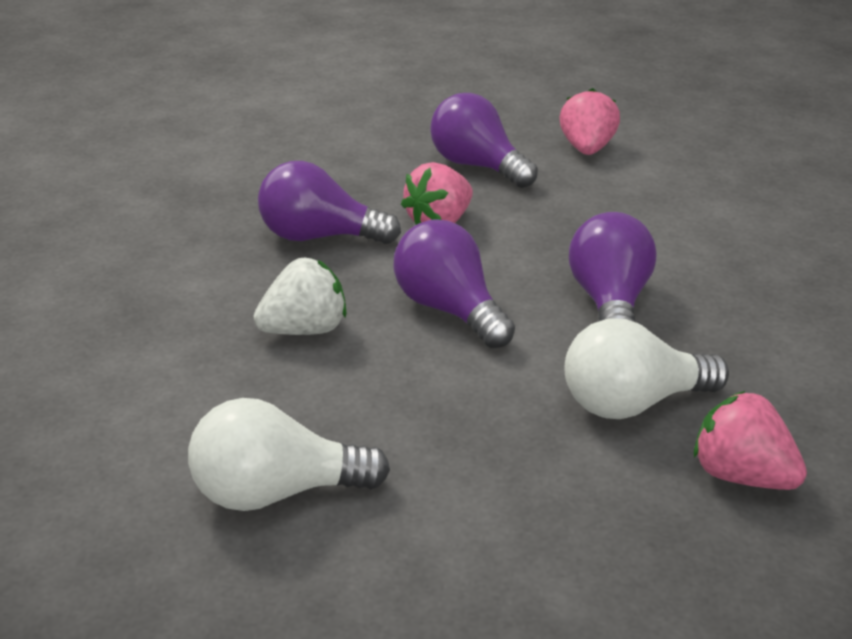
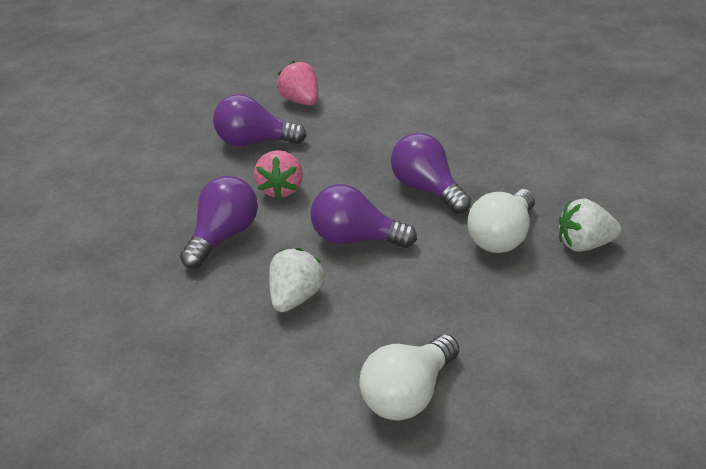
camera: 40 degrees left, 5 degrees up
purple light bulb [258,161,401,244] -> purple light bulb turned 150 degrees clockwise [180,176,258,269]
pink strawberry [694,391,807,490] -> white strawberry [559,198,621,252]

